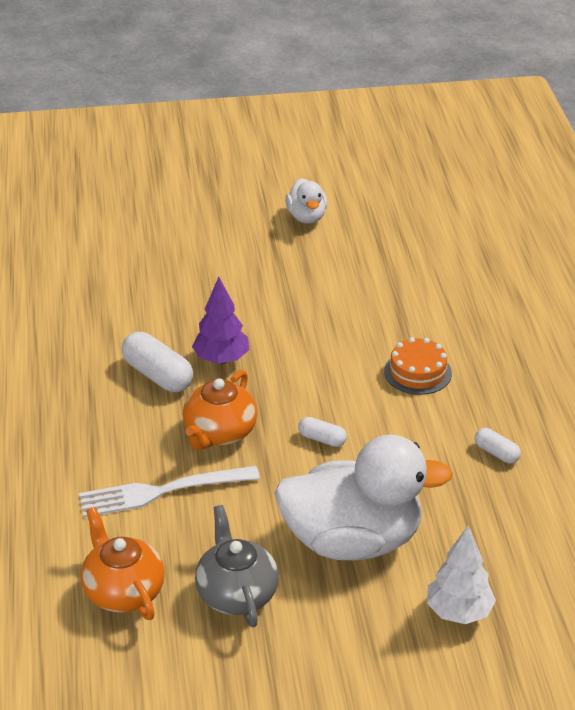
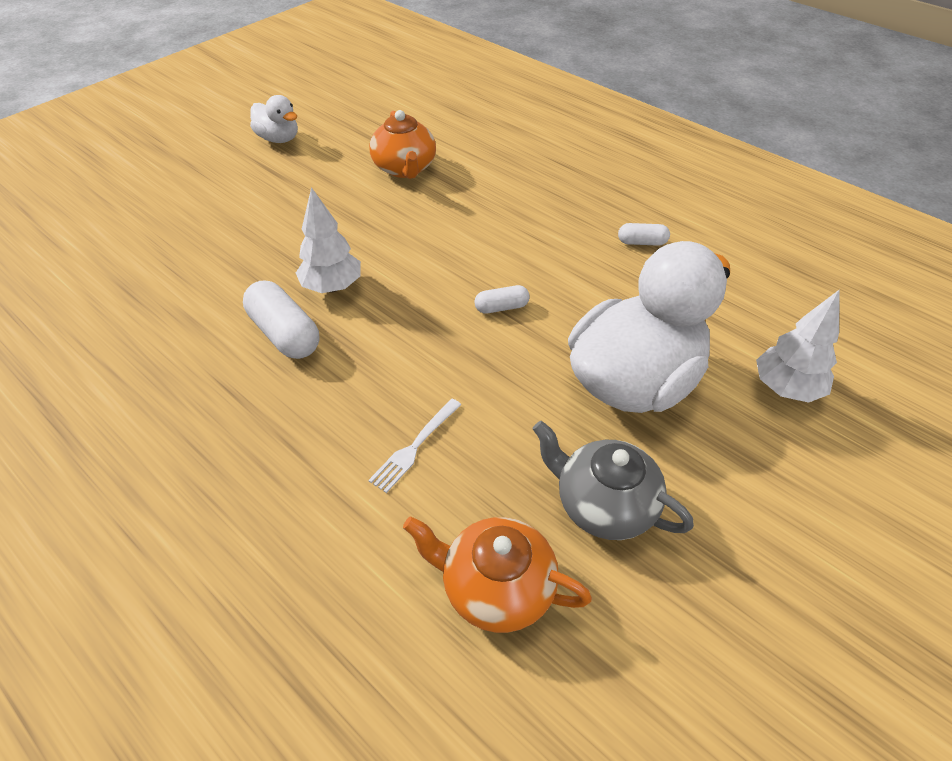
camera: 40 degrees left, 10 degrees up
white fork [79,466,260,517] -> white fork [368,399,462,493], size x0.57
white capsule [122,332,193,392] -> white capsule turned 45 degrees clockwise [243,281,320,359]
orange teapot [183,370,257,450] -> orange teapot moved to [369,110,436,179]
purple tree [192,277,249,364] -> white tree [296,187,361,293]
orange cake [384,337,452,395] -> none

